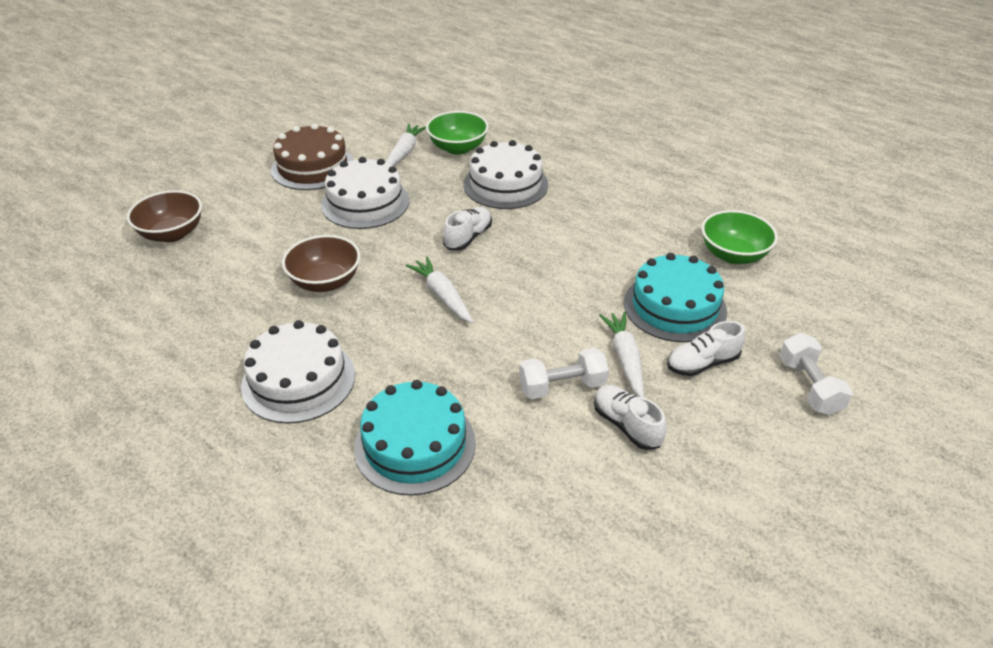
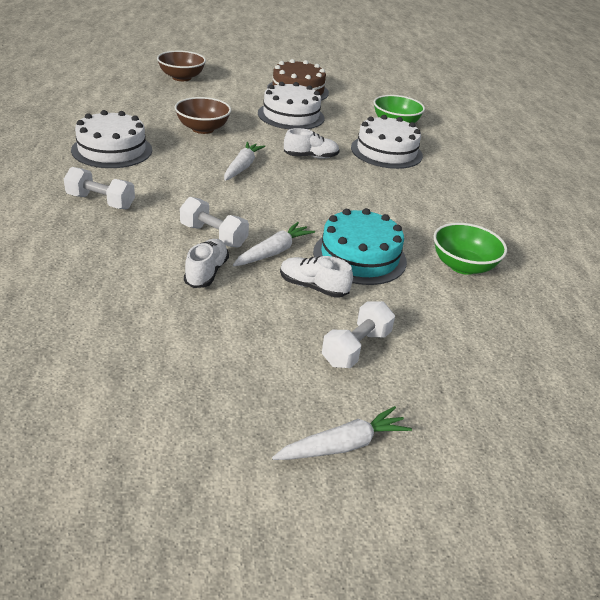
camera: 45 degrees right, 5 degrees down
turquoise cake [354,380,476,495] -> white dumbbell [64,167,135,209]
white carrot [386,124,426,166] -> white carrot moved to [272,406,412,460]

